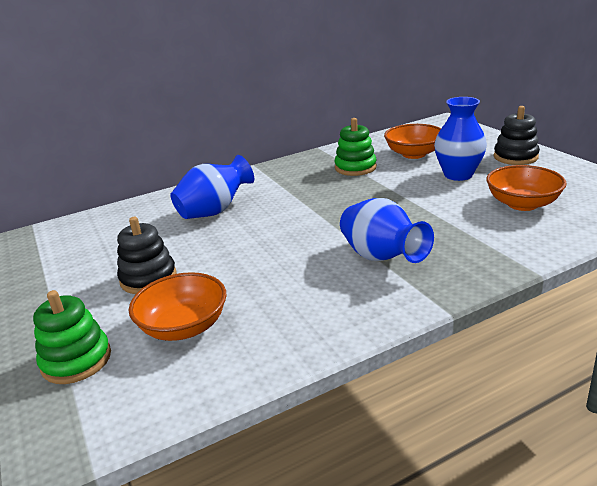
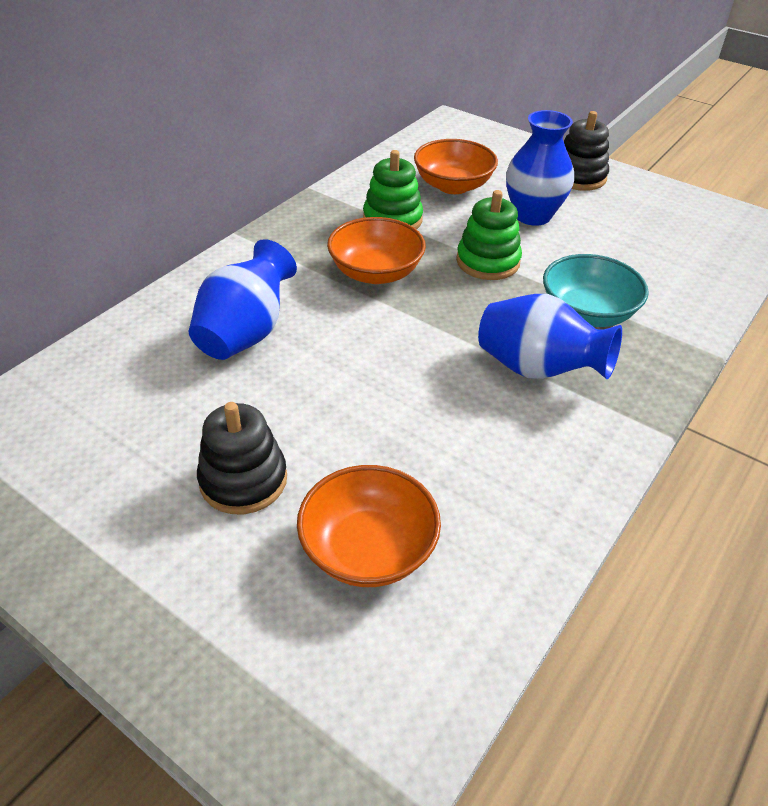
camera: 30 degrees left, 15 degrees up
green stacking toy [33,290,111,384] -> green stacking toy moved to [456,190,522,280]
orange bowl [486,165,567,211] -> orange bowl moved to [327,217,426,284]
none -> turquoise bowl [543,254,649,327]

